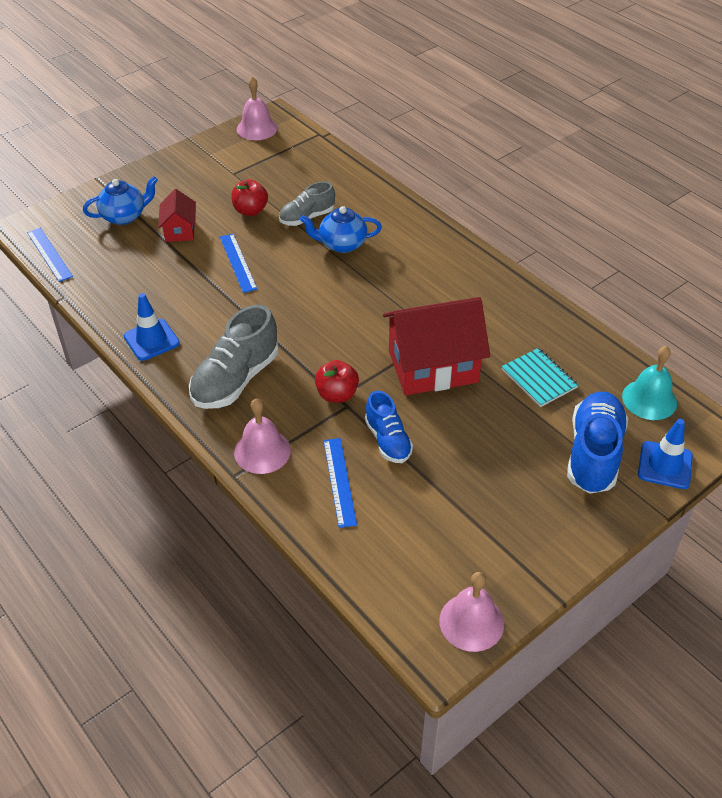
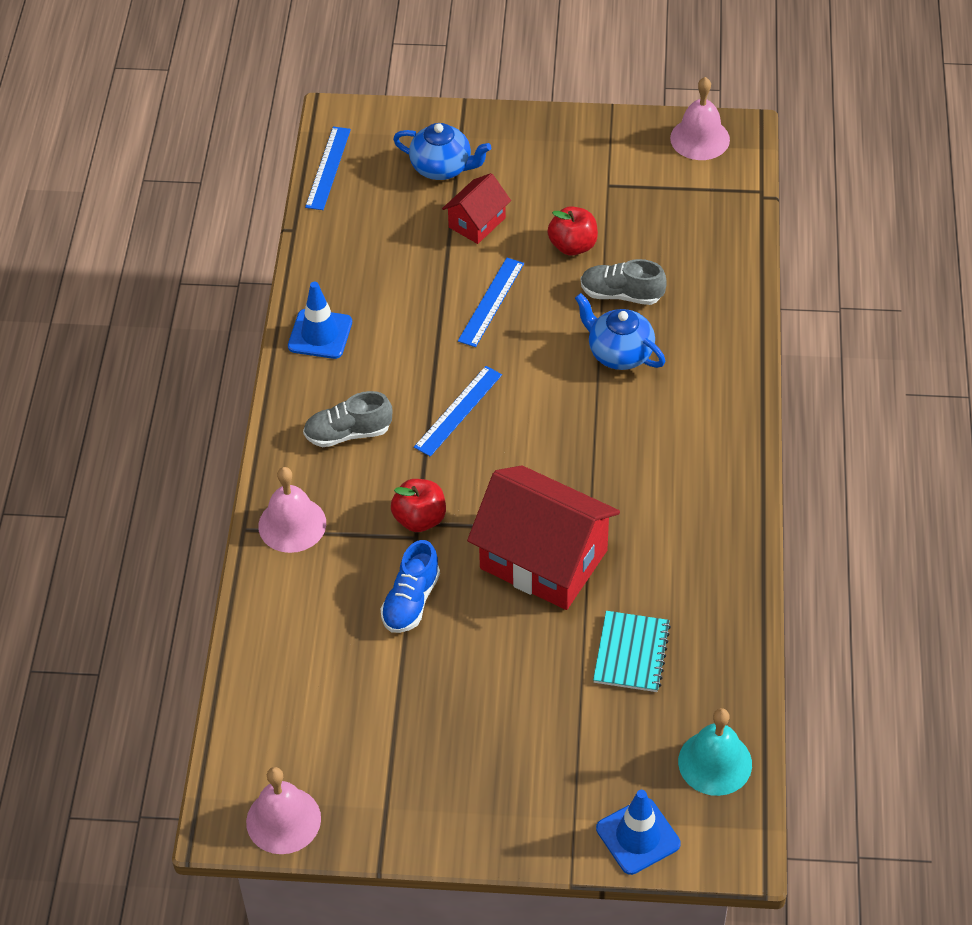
camera: 45 degrees right, 5 degrees up
grey shoe [189,305,278,409] -> grey shoe [303,391,392,447], size x0.61
blue ruler [323,438,357,528] -> blue ruler moved to [414,366,502,457]
blue shoe [567,392,628,494] -> none

